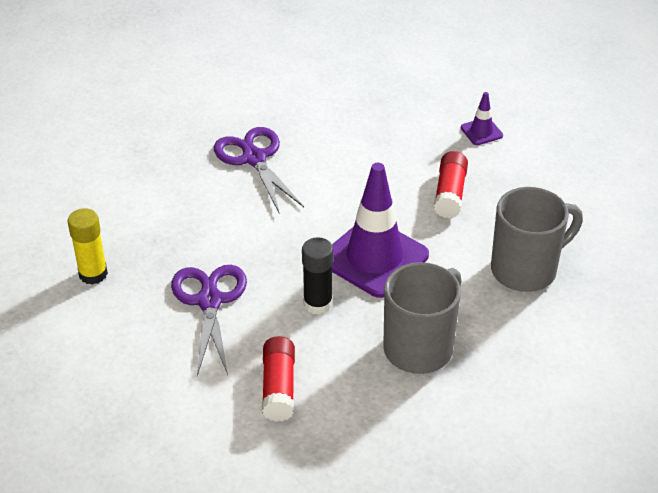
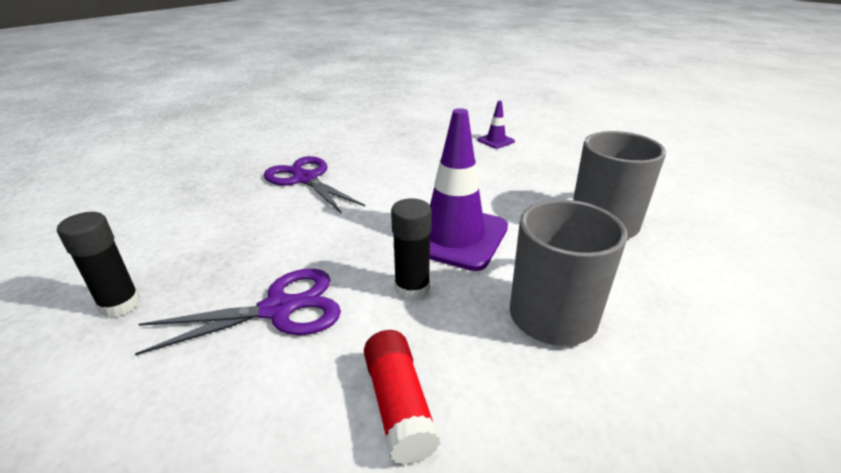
camera: 15 degrees left, 10 degrees down
yellow glue stick [68,208,108,285] -> black glue stick [57,212,140,318]
purple scissors [171,265,247,376] -> purple scissors turned 90 degrees clockwise [135,269,341,355]
red glue stick [434,151,468,218] -> none

